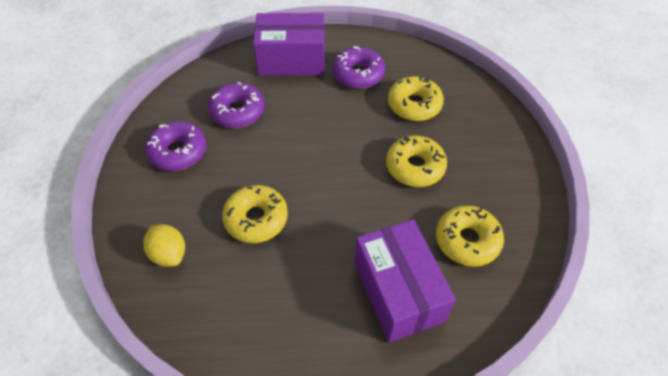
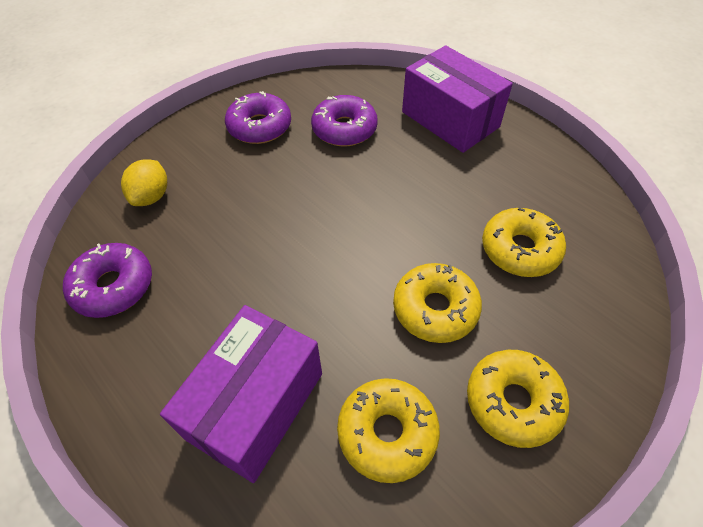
camera: 50 degrees right, 0 degrees up
yellow donut [222,185,288,243] -> yellow donut moved to [467,350,569,448]
purple donut [333,46,385,89] -> purple donut moved to [63,243,152,318]

